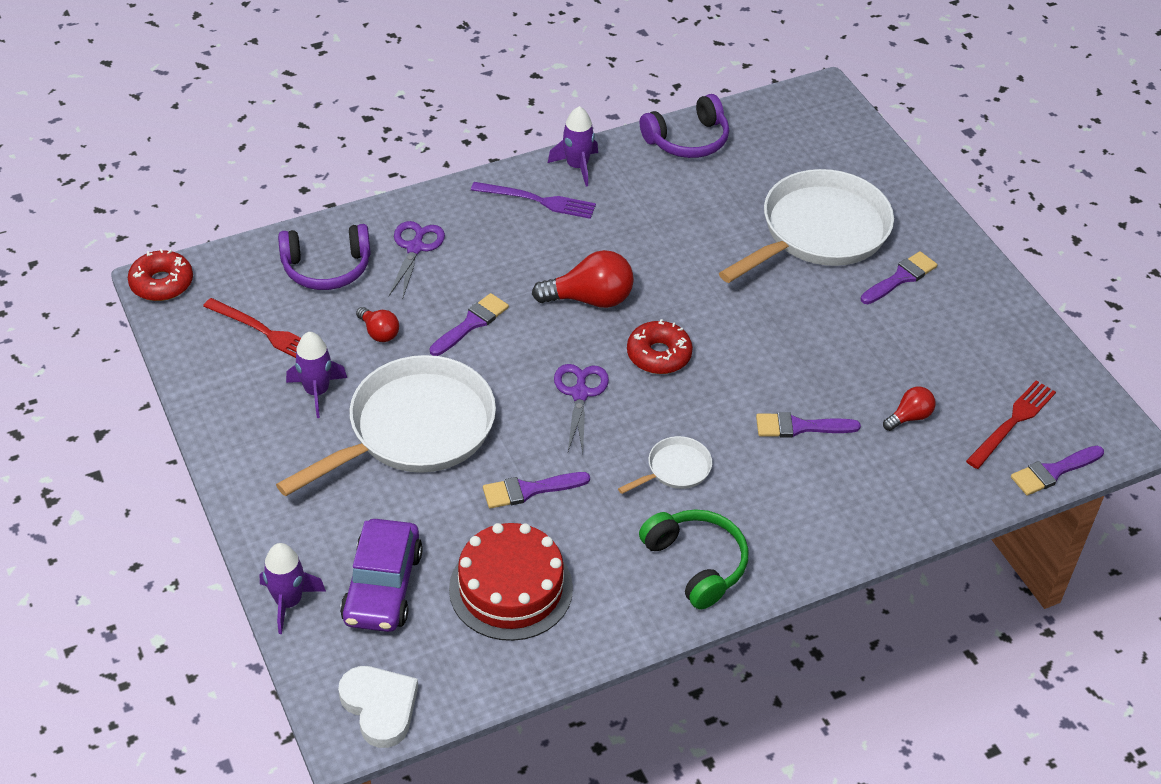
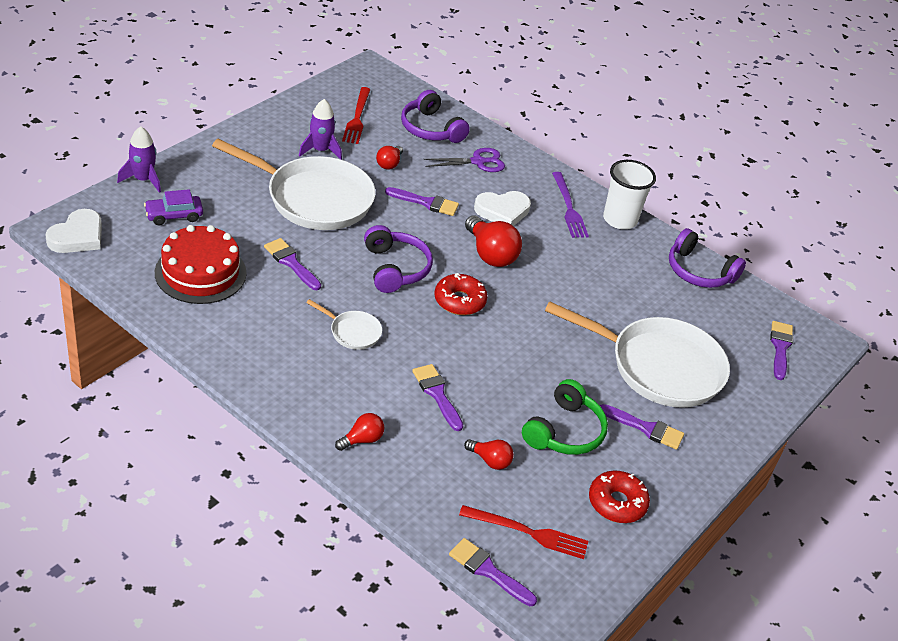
camera: 60 degrees right, 5 degrees down
red donut [128,249,193,301] -> red donut moved to [589,471,650,523]
purple car [340,519,423,632] -> purple car [144,189,203,225], size x0.63
purple rocket [548,106,598,186] -> white cup [603,160,656,229]
purple scissors [554,364,609,452] -> purple headphones [364,225,433,293]
green headphones [639,509,748,609] -> green headphones moved to [522,379,608,455]
none -> red light bulb [335,413,384,451]
none -> white heart [474,191,531,226]
none -> purple brush [770,321,793,380]

